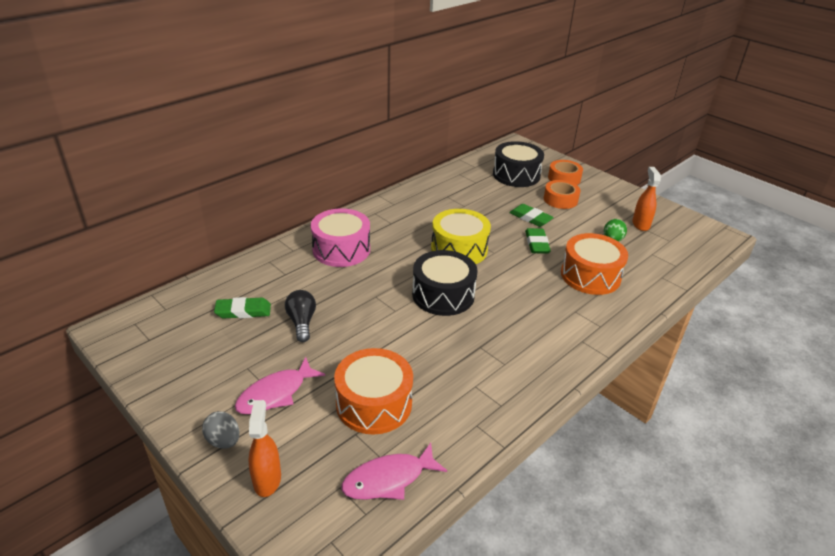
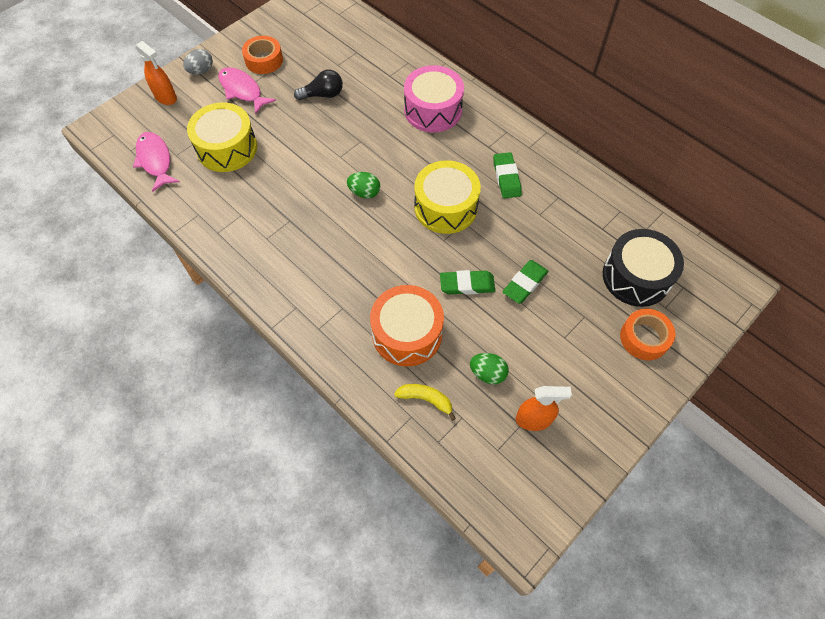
camera: 90 degrees right, 25 degrees up
green eraser [214,297,271,318] -> green eraser moved to [493,152,522,198]
orange spray bottle [248,400,281,497] -> orange spray bottle turned 45 degrees clockwise [135,41,177,105]
orange drum [334,348,413,435] -> yellow drum [187,102,257,172]
black drum [412,250,478,316] -> green egg [347,172,380,198]
orange tape [544,180,580,209] -> orange tape moved to [242,36,283,74]
none -> yellow banana [394,384,456,421]

